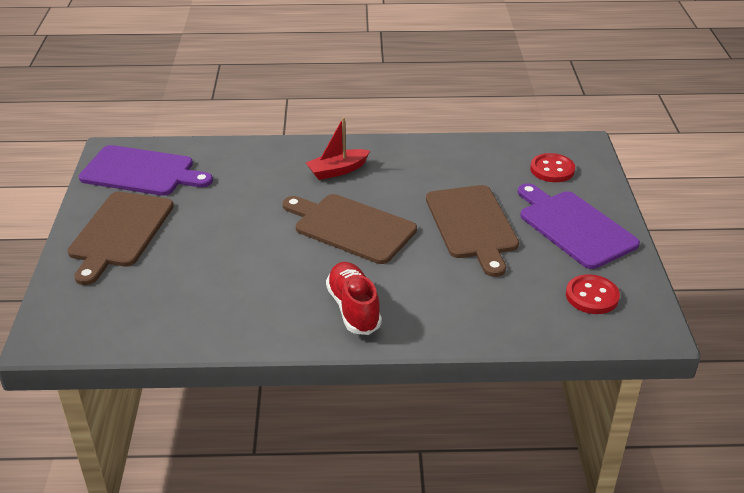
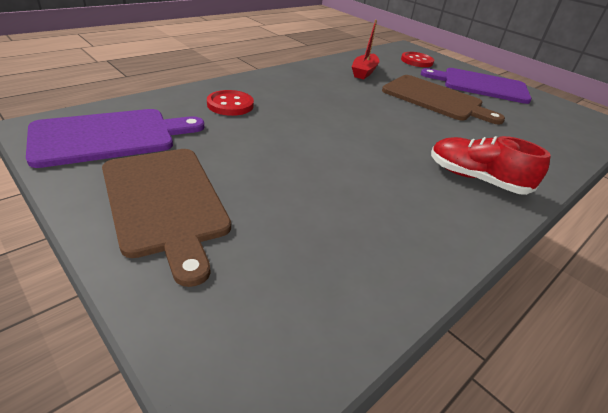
camera: 45 degrees left, 0 degrees up
brown cutting board [283,194,417,264] -> none
red boat [306,117,370,180] -> red boat moved to [352,20,379,79]
red button [566,274,620,314] -> red button moved to [207,90,254,116]

